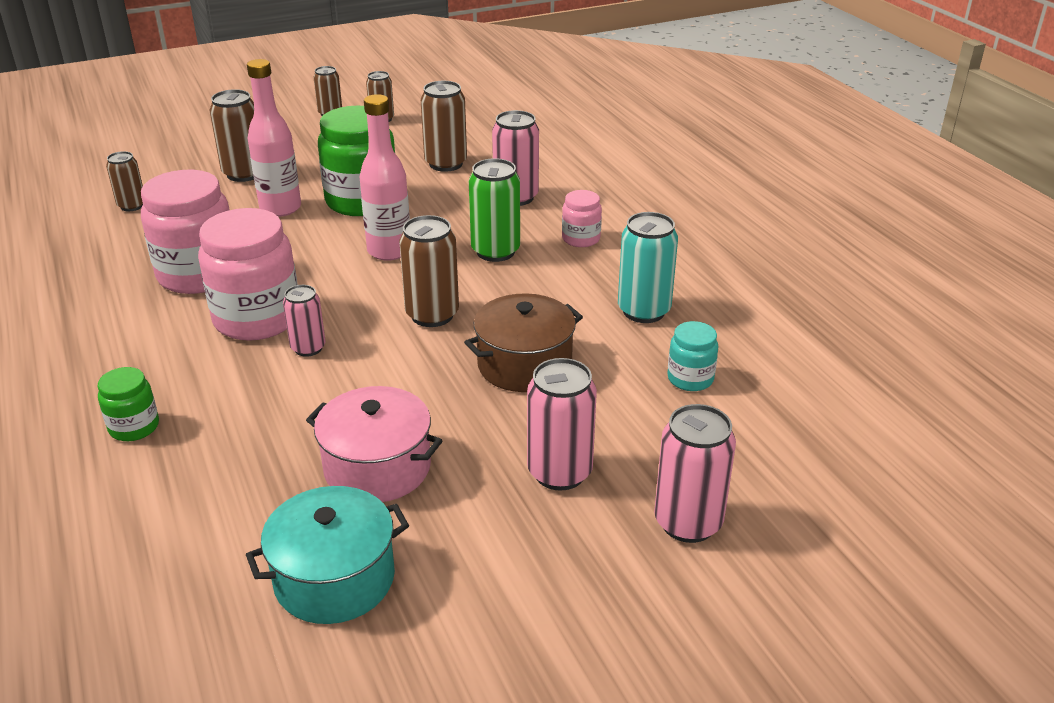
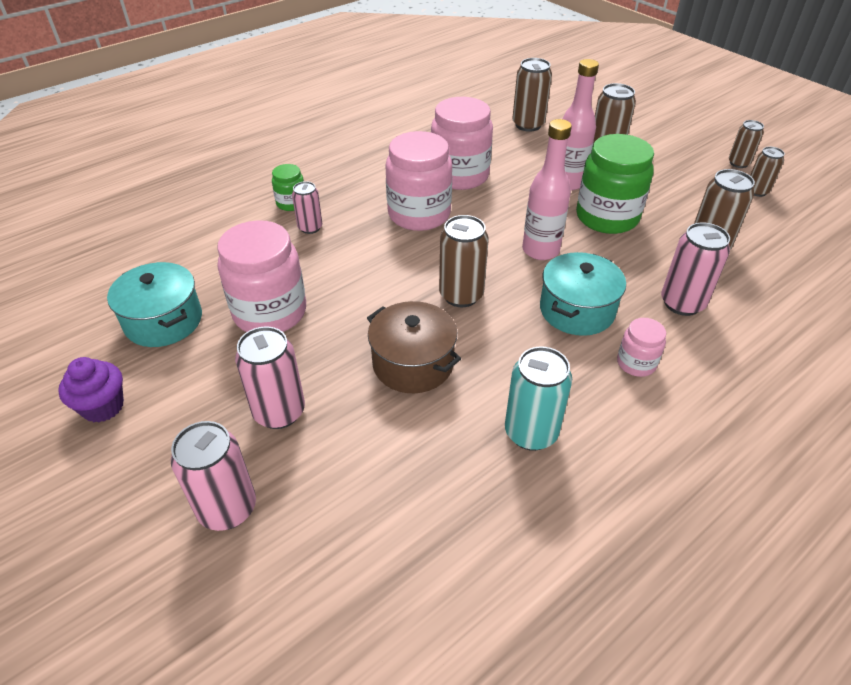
camera: 75 degrees right, 10 degrees up
brown can [106,151,143,211] -> brown can [512,58,552,132], size x1.59
pink can [283,285,326,357] -> pink can moved to [292,181,323,234]
pink pot [306,386,443,502] -> pink jar [217,220,306,332]
green can [469,158,520,262] -> turquoise pot [540,252,626,336]
turquoise jar [667,321,719,391] -> none
none -> purple cupcake [58,357,124,422]

